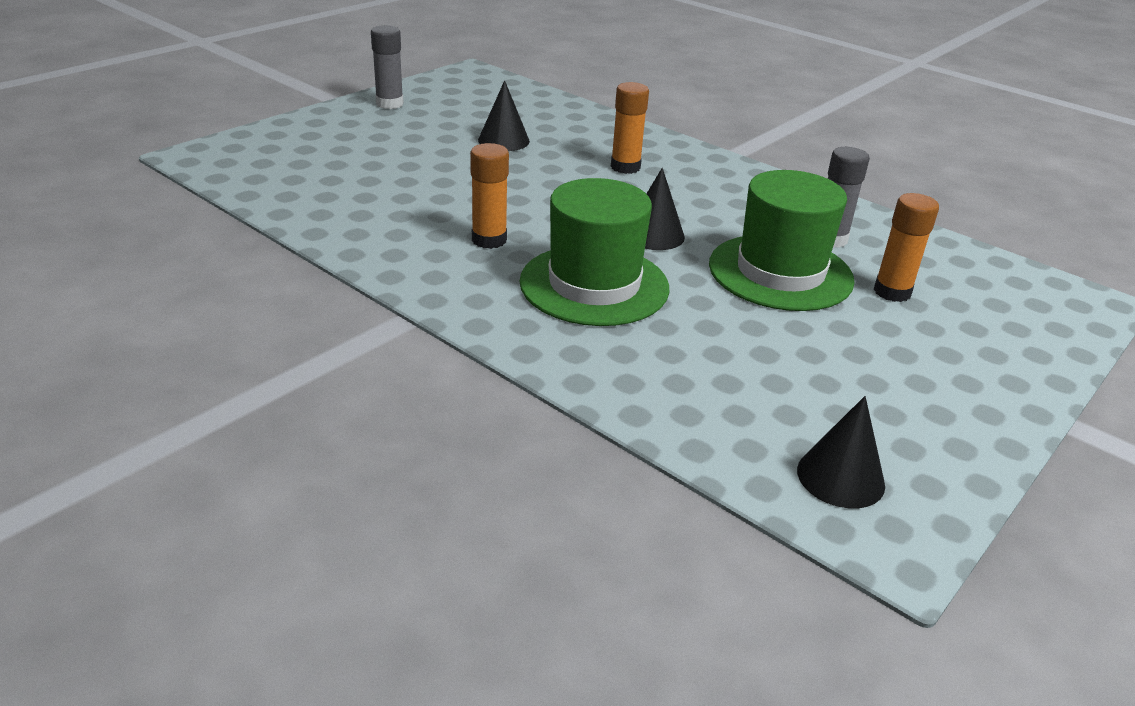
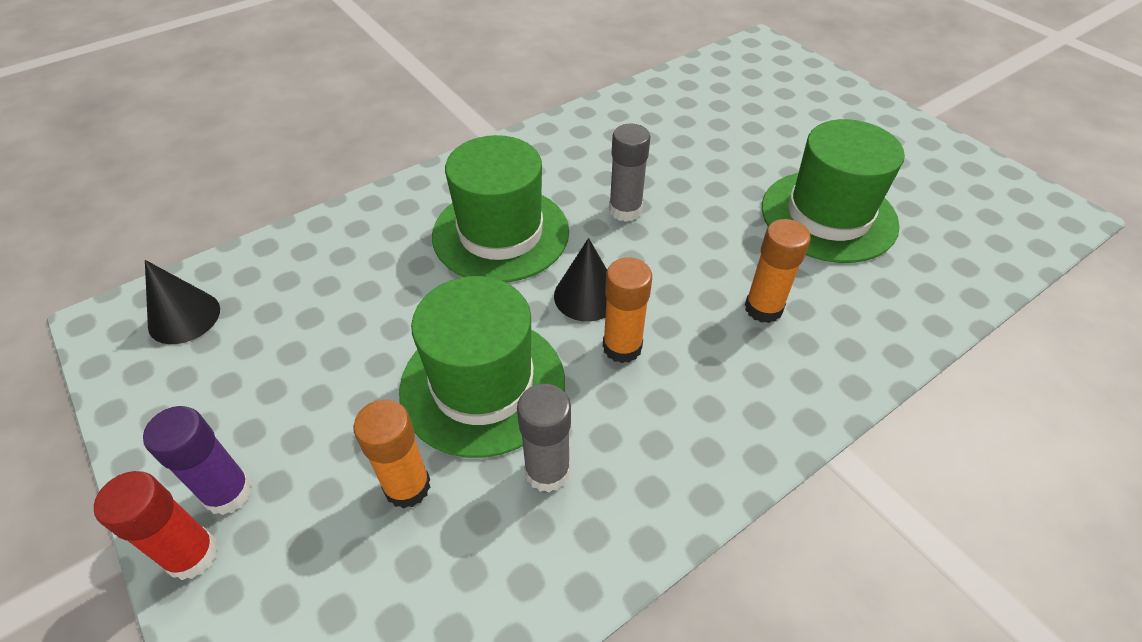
camera: 105 degrees right, 15 degrees up
grey glue stick [371,25,404,109] -> grey glue stick moved to [609,123,650,222]
orange glue stick [470,143,509,249] -> orange glue stick moved to [603,257,652,363]
black cone [478,80,530,151] -> green hat [762,119,905,263]
none -> red glue stick [94,471,218,580]
none -> purple glue stick [143,406,252,515]

